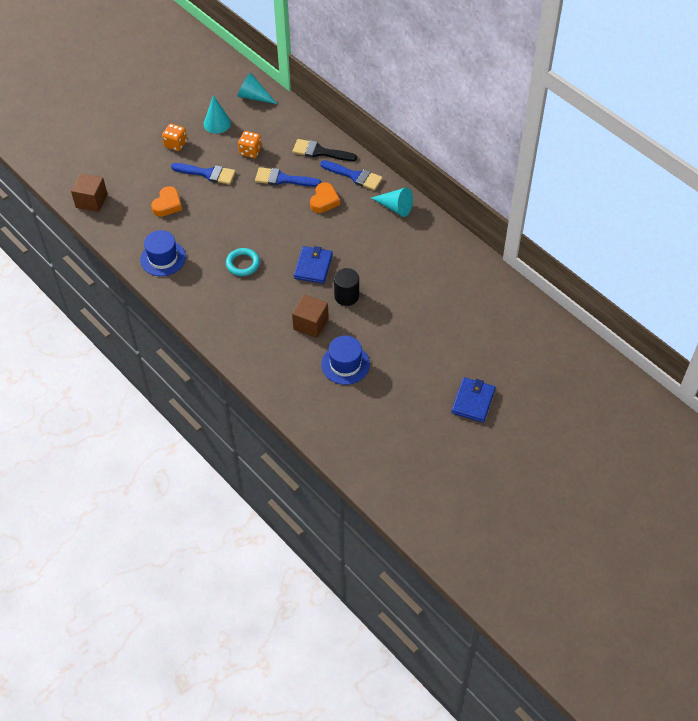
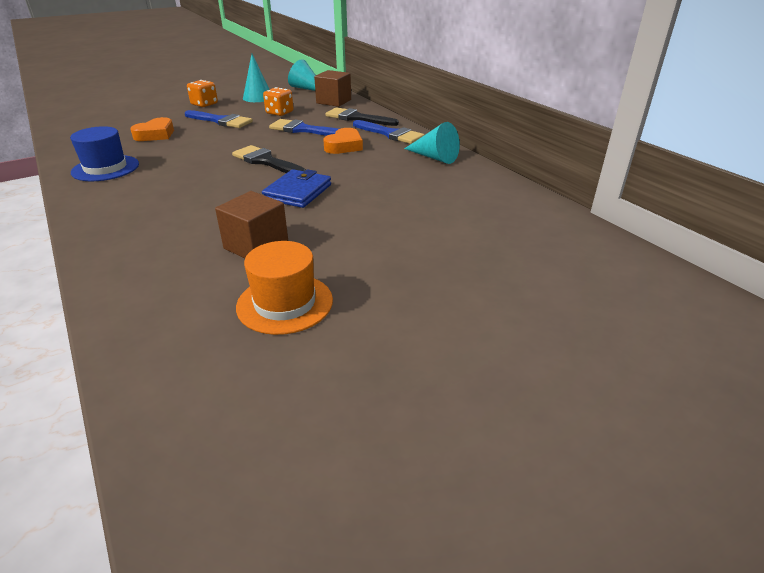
camera: 10 degrees right, 20 degrees down
brown cube [71,173,108,212] -> brown cube moved to [314,70,351,107]
turquoise ring [226,248,260,276] -> none
blue hat [321,336,370,385] -> orange hat [236,241,333,335]
black cylinder [334,268,359,306] -> none
blue wallet [451,377,495,423] -> none
none -> black brush [232,145,306,173]

